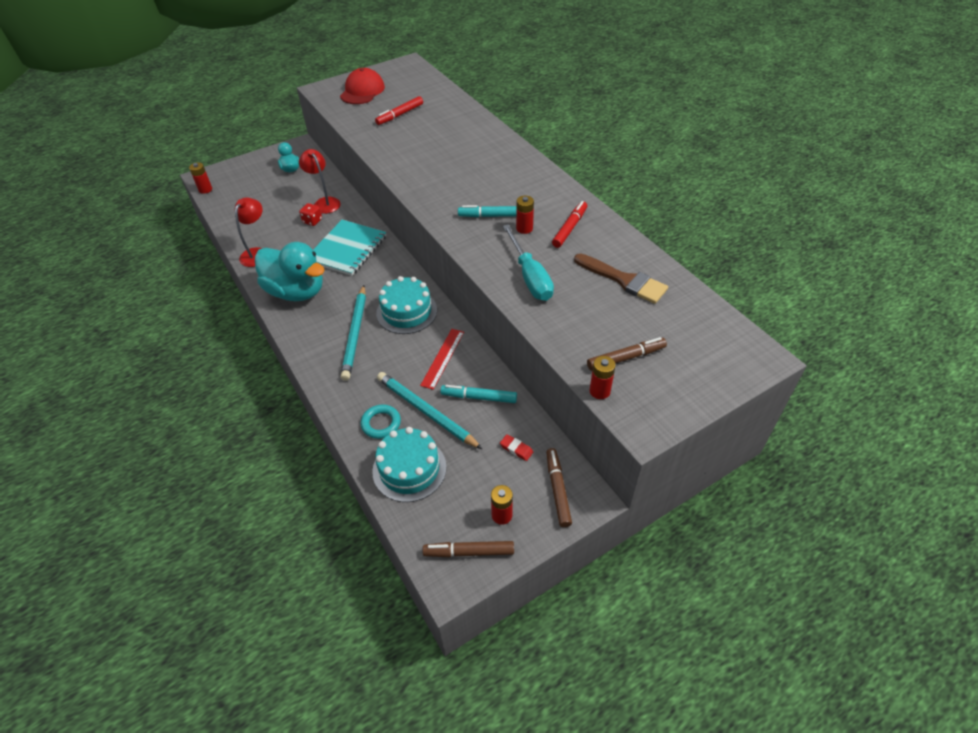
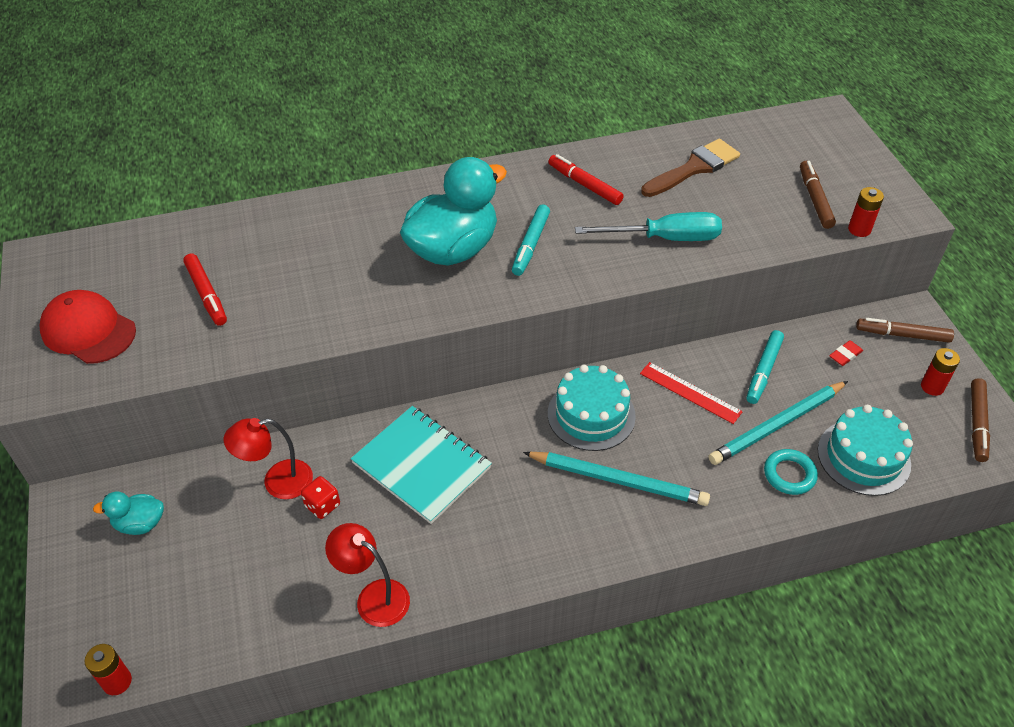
camera: 75 degrees left, 0 degrees up
turquoise duck [255,242,325,301] -> turquoise duck moved to [400,157,507,266]
red battery [516,196,534,234] -> none

